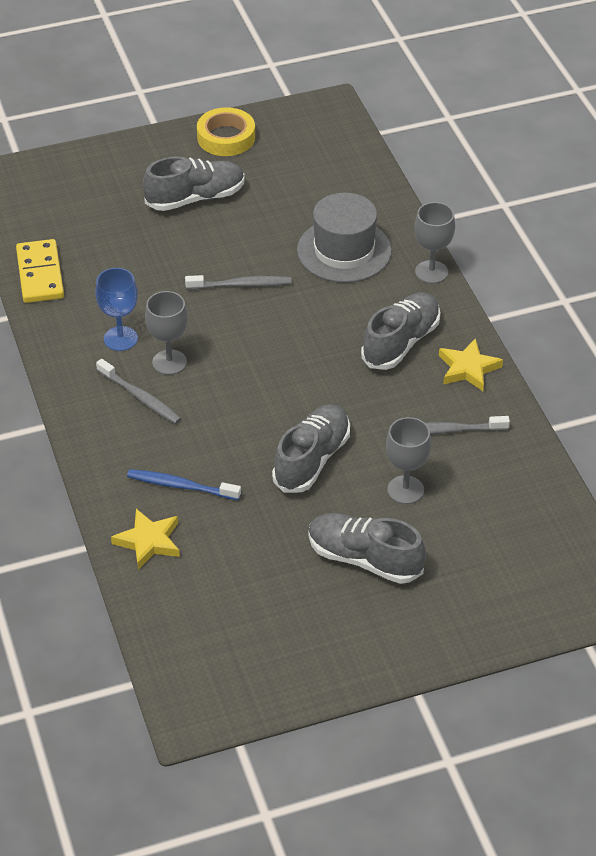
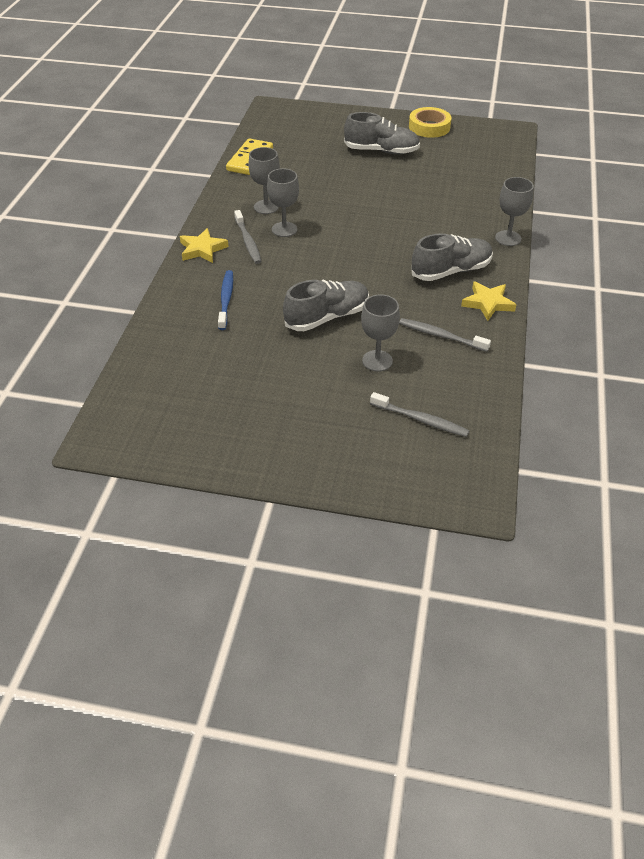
camera: 30 degrees right, 0 degrees up
blue goblet [95,268,138,351] -> grey goblet [248,147,280,214]
yellow star [111,509,180,570] -> yellow star moved to [180,228,229,263]
blue toothbrush [127,469,241,500] -> blue toothbrush turned 45 degrees clockwise [218,270,233,330]
grey toothbrush [185,275,292,290] -> grey toothbrush moved to [370,392,469,437]
grey hat [297,193,392,283] -> none
grey shoe [308,513,426,584] -> none

